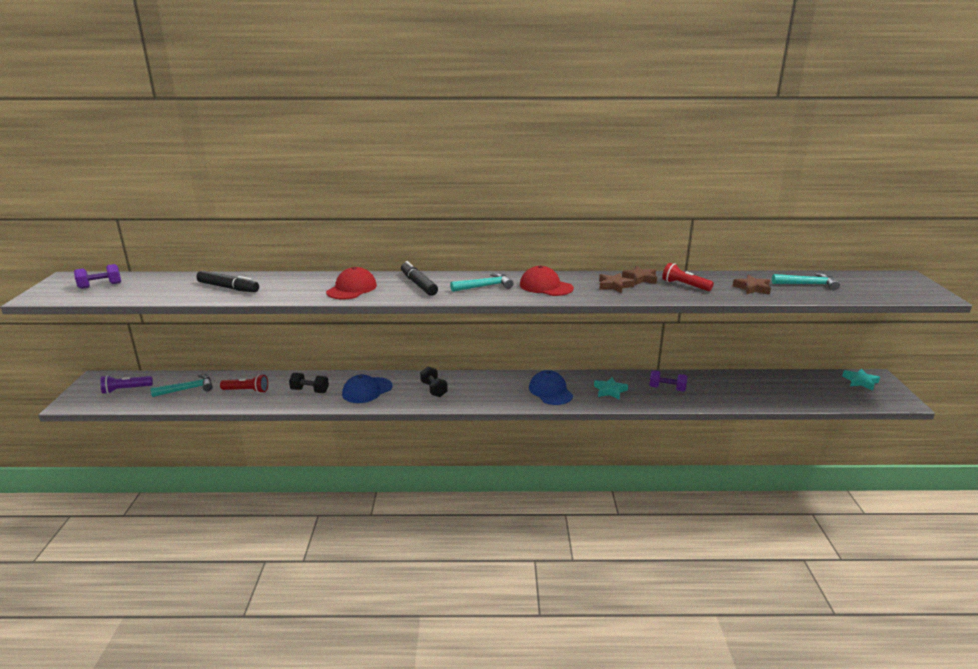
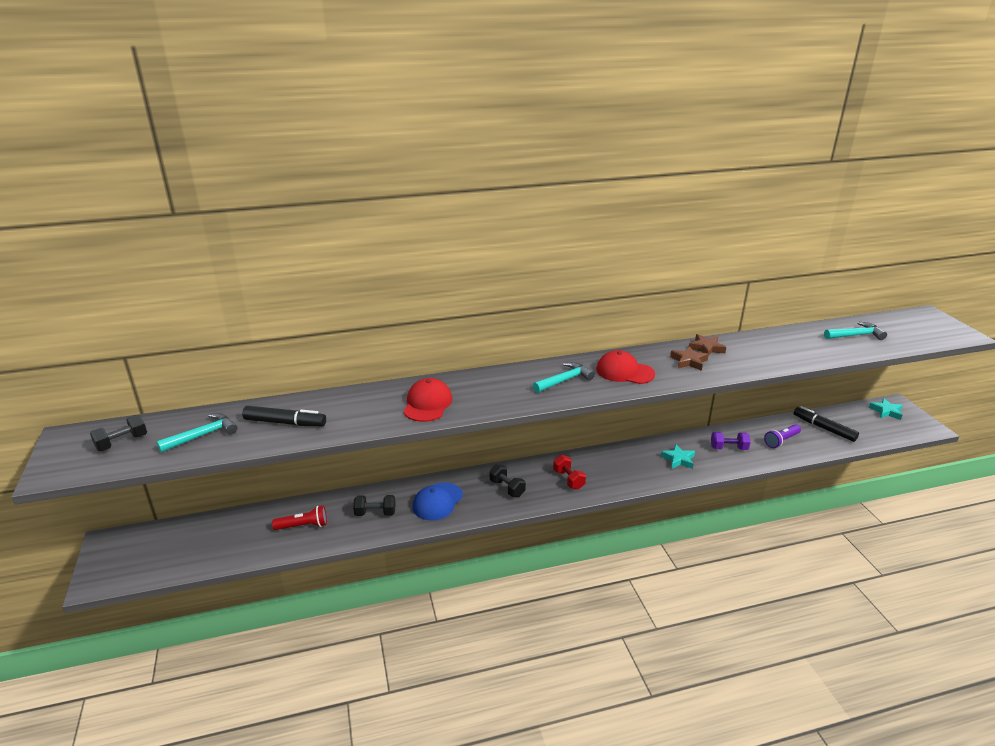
camera: 15 degrees left, 5 degrees up
purple dumbbell [74,264,121,289] -> black dumbbell [90,415,147,451]
purple flashlight [100,375,153,394] -> purple flashlight moved to [764,424,801,448]
turquoise hammer [150,374,213,397] -> turquoise hammer moved to [157,413,237,452]
black marker [401,261,438,296] -> black marker moved to [793,406,859,442]
blue cap [529,370,573,405] -> none
red flashlight [662,263,714,291] -> none
brown star [733,275,771,295] -> none
none -> red dumbbell [553,455,586,490]

